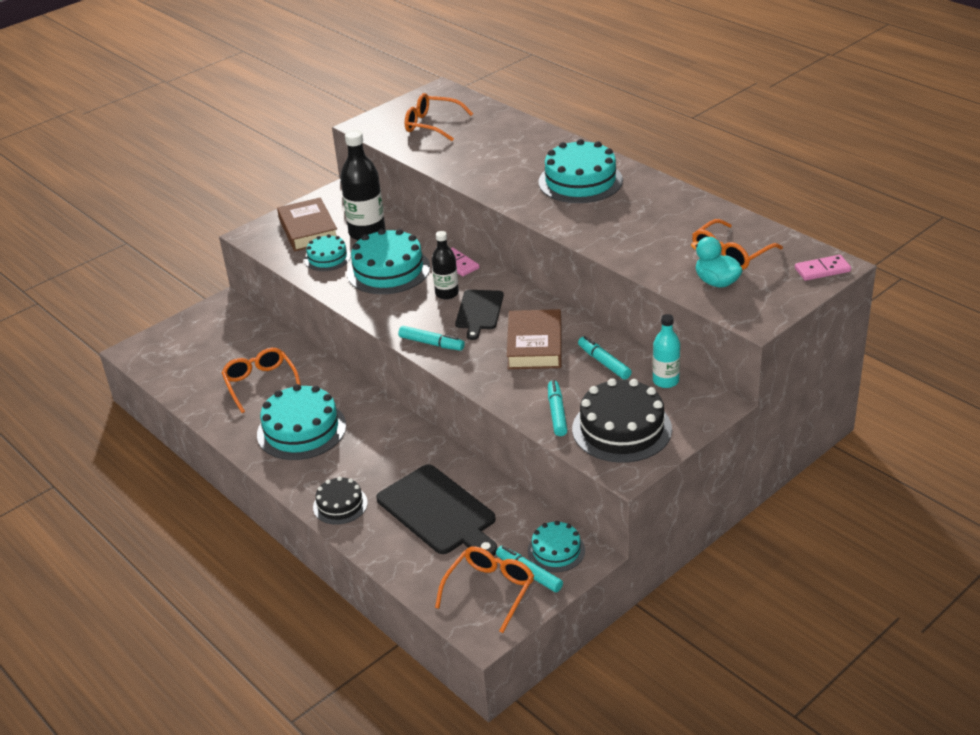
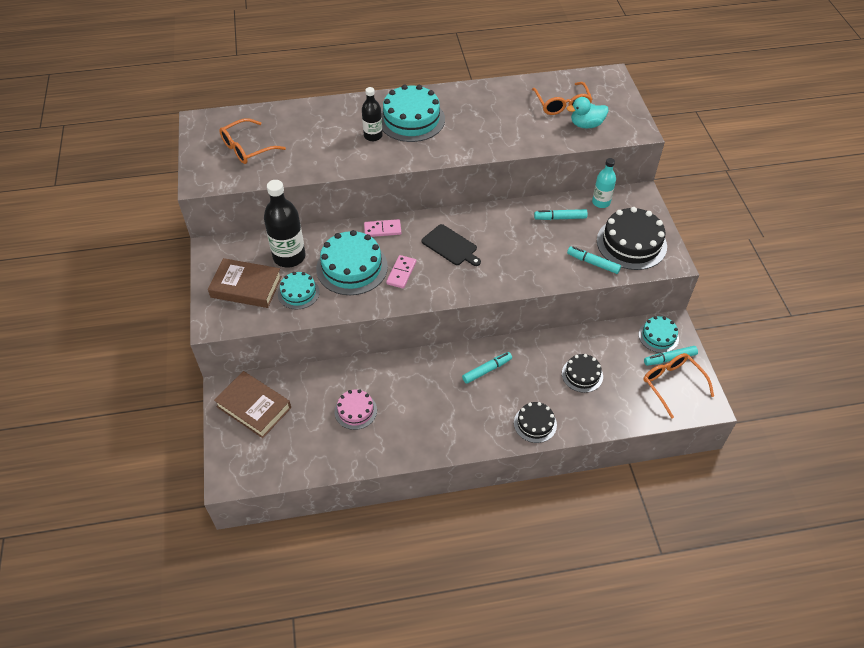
camera: 60 degrees left, 15 degrees up
orange glasses [221,348,301,413] -> pink cake [335,389,377,430]
turquoise cake [257,384,346,460] -> none
black cutting board [376,465,497,556] -> black cake [562,354,603,393]
turquoise marker [398,326,465,351] -> turquoise marker moved to [462,352,512,384]
black bottle [432,231,459,299] -> black bottle moved to [362,87,383,141]
brown book [507,309,562,369] -> brown book moved to [214,371,291,438]
pink domino [795,255,851,281] -> pink domino moved to [386,255,416,289]

